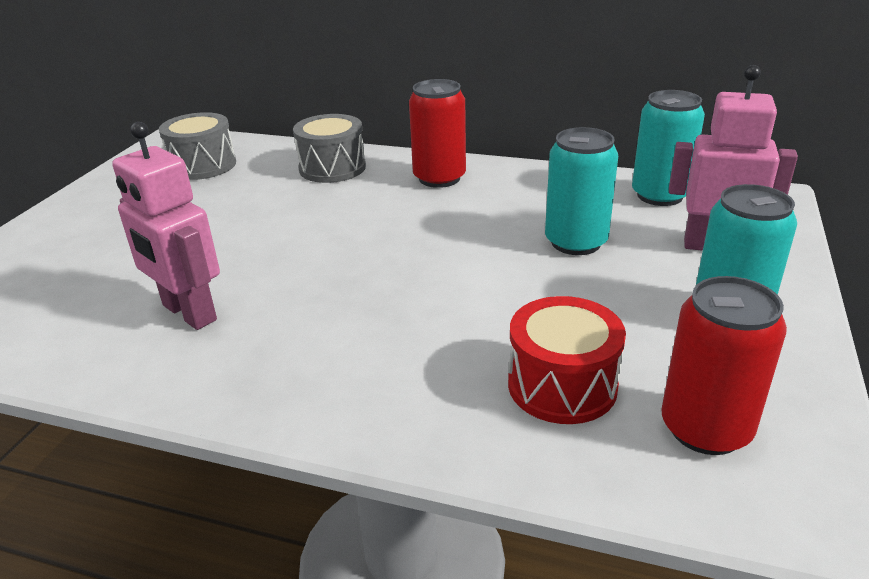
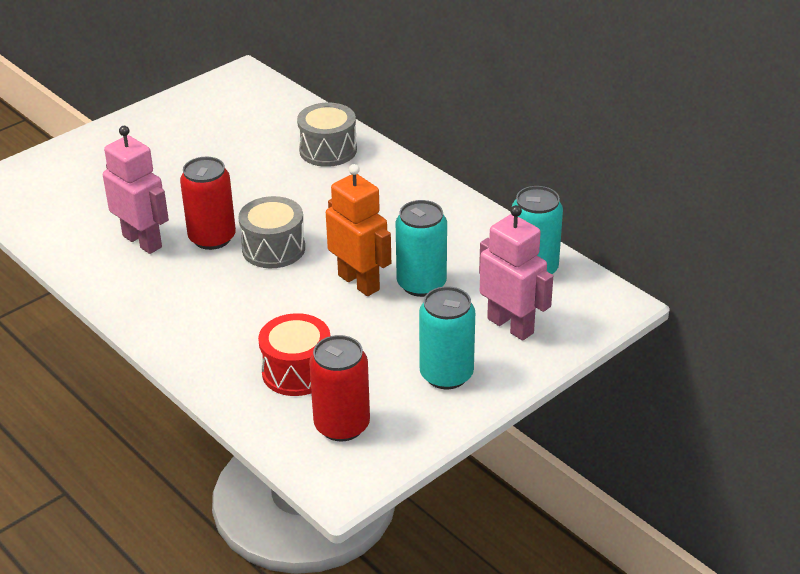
camera: 30 degrees right, 5 degrees up
pink robot [112,122,220,330] -> pink robot turned 150 degrees clockwise [103,126,169,254]
grey drum [159,112,236,180] -> grey drum moved to [239,196,305,268]
red can [409,79,466,188] -> red can moved to [180,157,236,250]
none -> orange robot [326,164,391,296]

